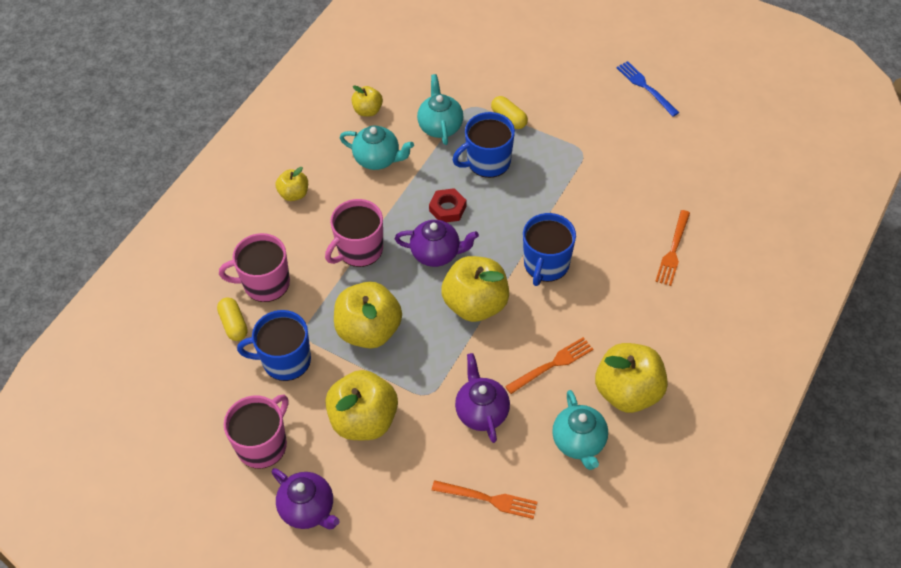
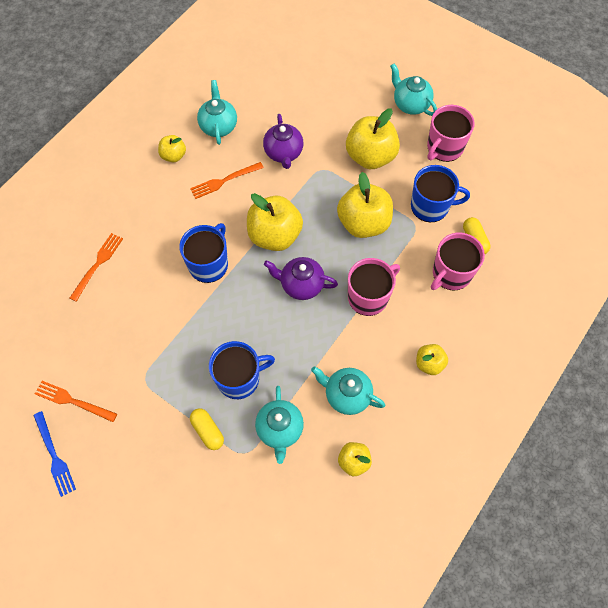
camera: 175 degrees left, 10 degrees up
pink mug [219,233,290,302] -> pink mug turned 135 degrees clockwise [431,233,485,291]
purple teapot [271,468,340,529] -> turquoise teapot [390,63,437,116]
red nut [429,188,466,222] -> none
orange fork [432,480,537,519] -> orange fork moved to [35,381,117,422]
yellow apple [595,343,668,413] -> yellow apple [158,135,186,162], size x0.52

